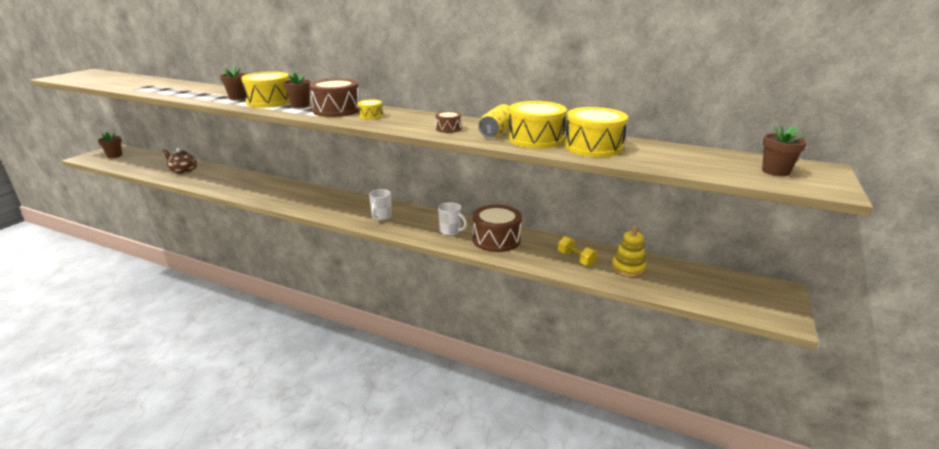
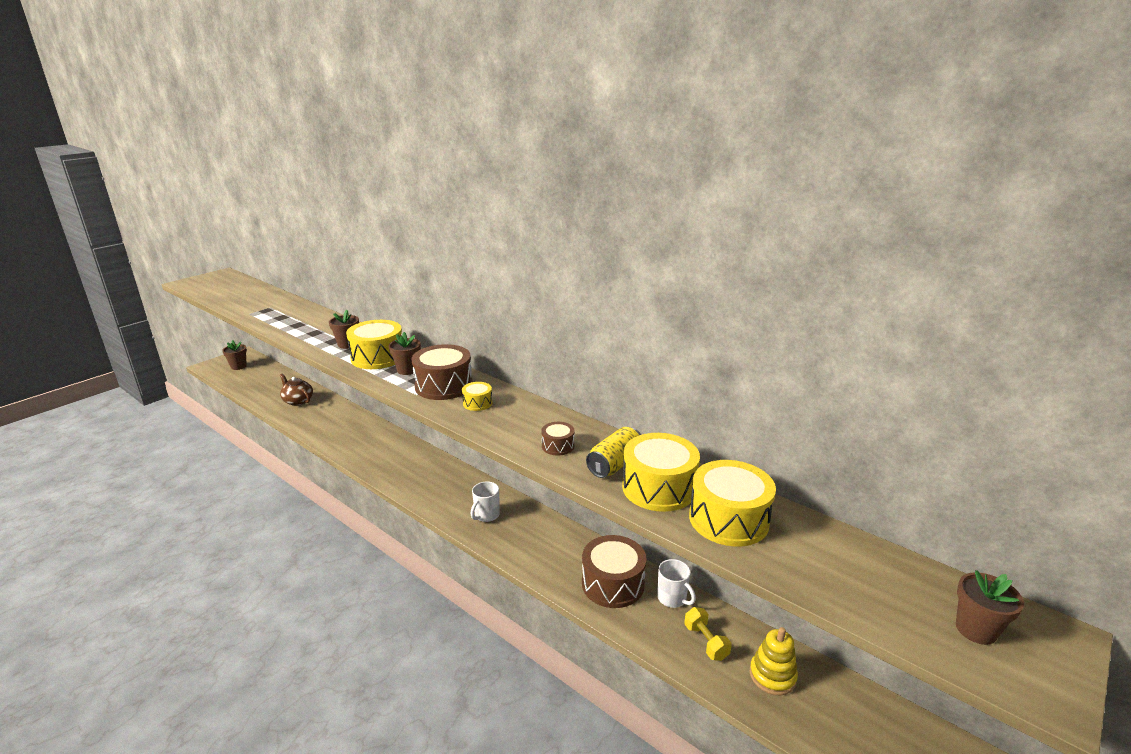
camera: 15 degrees right, 0 degrees up
white mug [438,202,467,236] -> white mug moved to [657,559,696,608]

